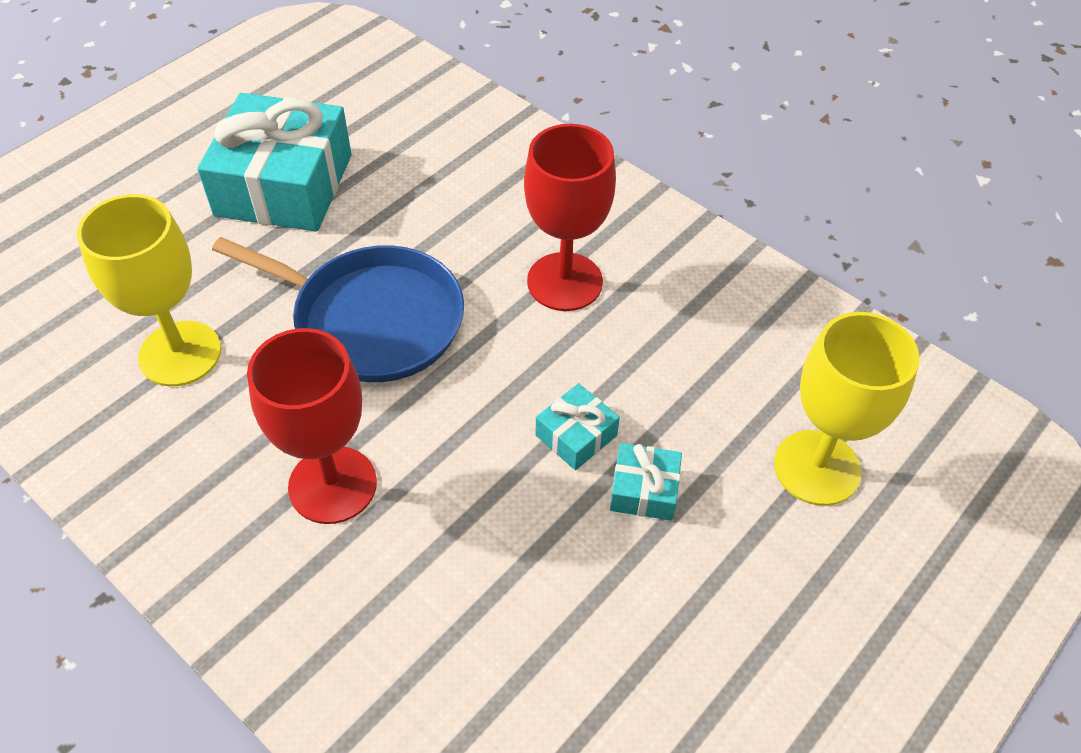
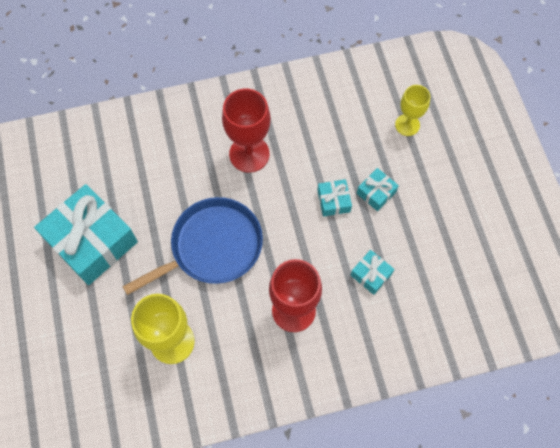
camera: 55 degrees left, 15 degrees up
yellow goblet [774,312,920,506] -> yellow goblet [395,85,430,136], size x0.62
none -> turquoise gift [351,250,394,295]

